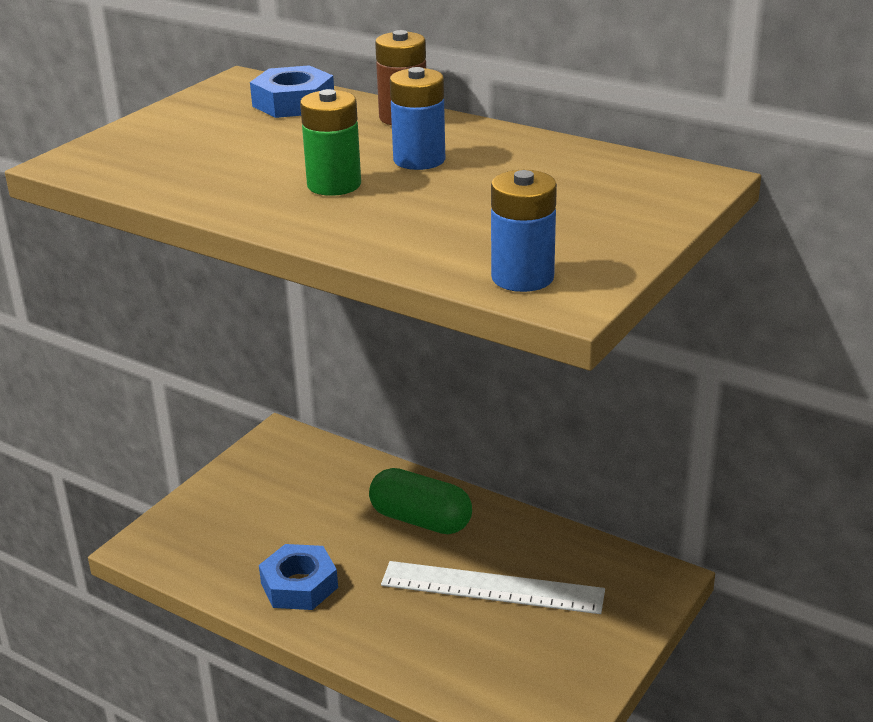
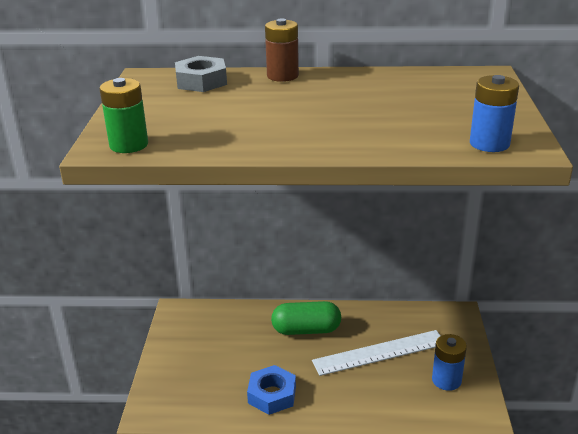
camera: 30 degrees left, 0 degrees up
blue nut [250,65,334,118] -> grey nut [175,56,227,92]
green battery [300,89,361,196] -> green battery moved to [100,78,148,153]
blue battery [390,67,445,170] -> blue battery moved to [432,334,467,391]

